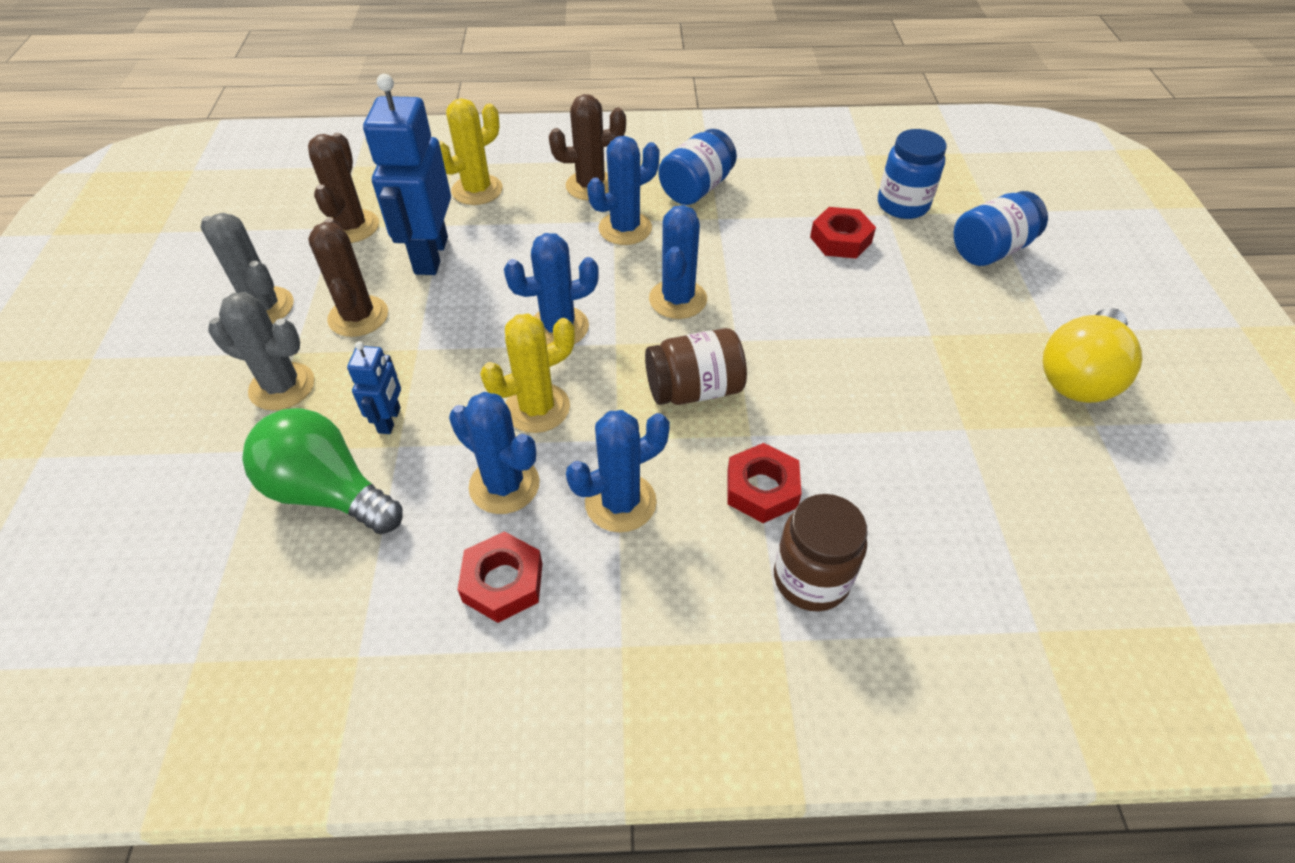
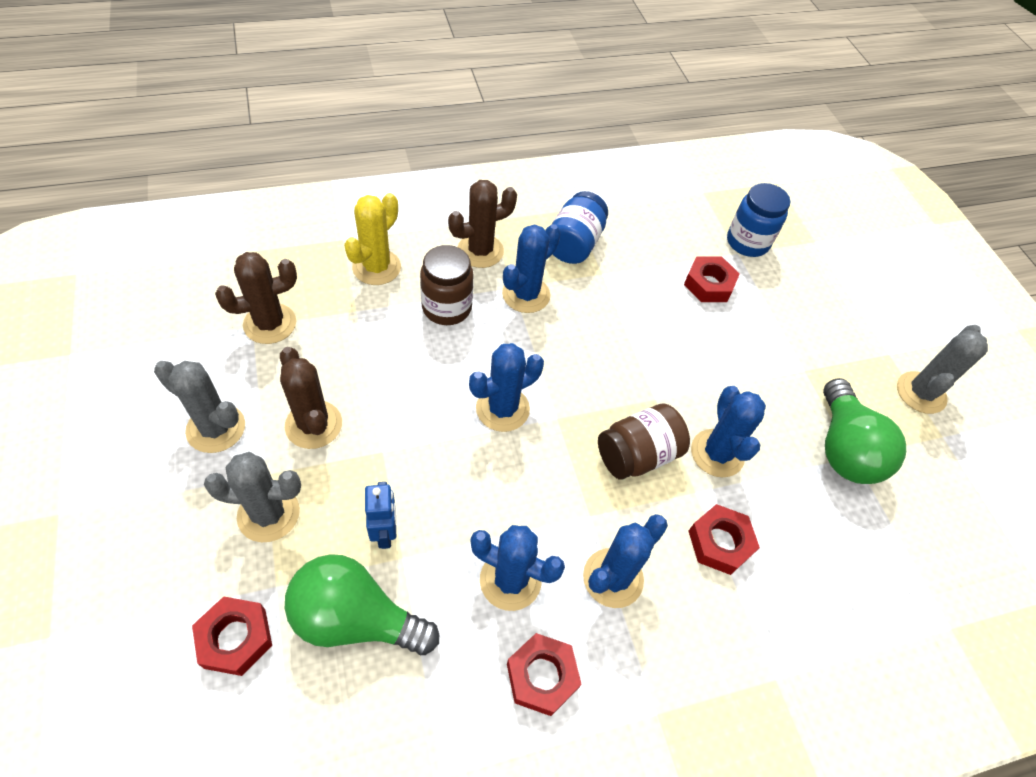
camera: 20 degrees left, 5 degrees up
brown cactus [308,133,379,243] -> brown cactus turned 75 degrees clockwise [215,252,297,344]
blue robot [363,74,451,275] -> none
yellow cactus [480,313,575,433] -> none
blue cactus [649,205,707,319] -> blue cactus moved to [691,386,766,477]
brown jar [774,494,868,612] -> brown jar moved to [420,245,474,325]
blue jar [954,191,1048,266] -> none
yellow light bulb [1042,308,1142,403] -> grey cactus [897,325,988,414]
none -> red nut [192,596,272,676]
none -> green light bulb [823,378,906,484]

